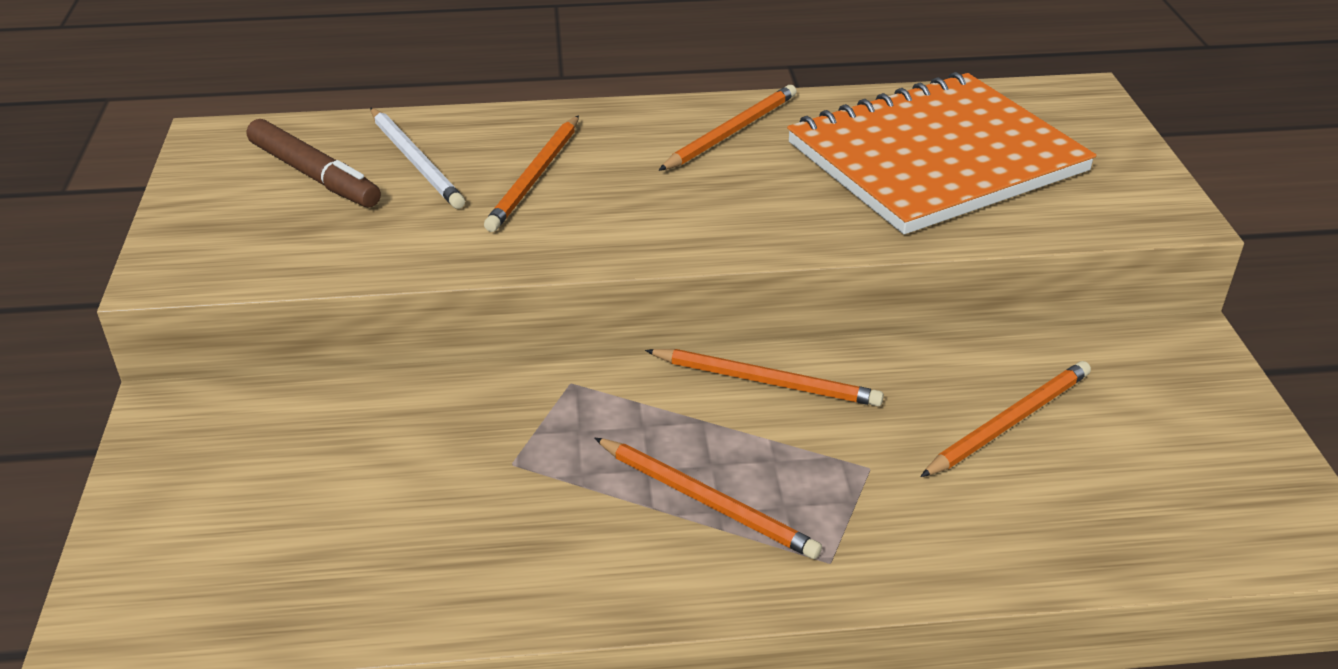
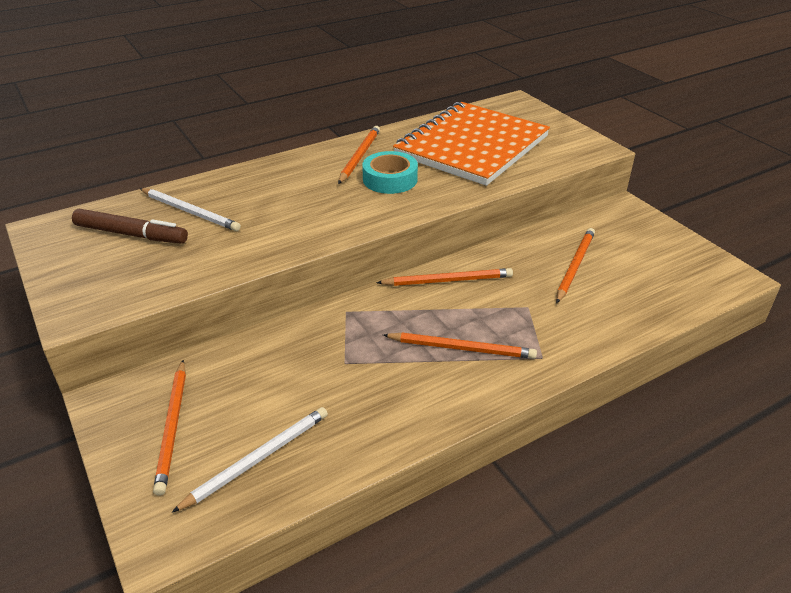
camera: 25 degrees left, 0 degrees up
orange pencil [484,115,579,232] -> orange pencil moved to [153,360,186,496]
none -> white pencil [172,407,328,513]
none -> turquoise tape [362,151,418,194]

